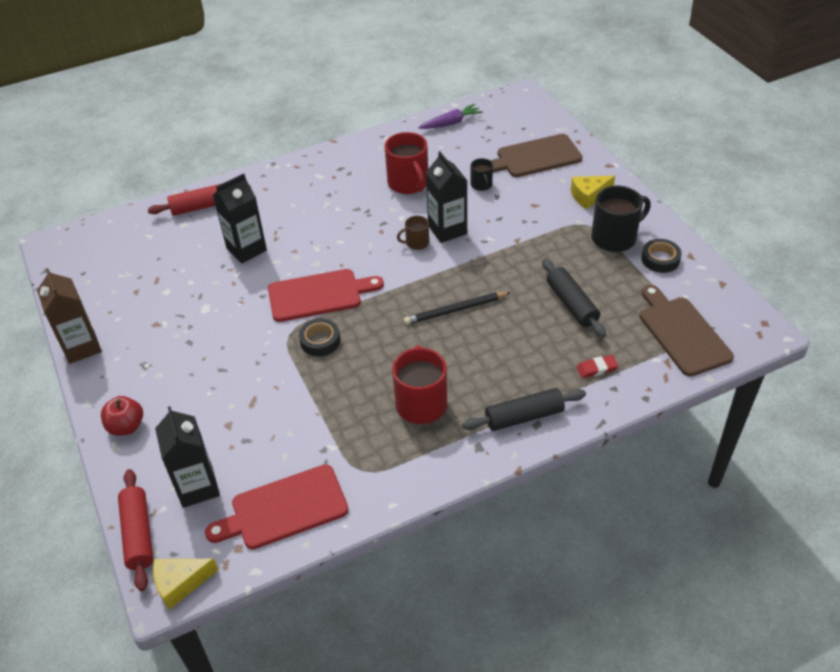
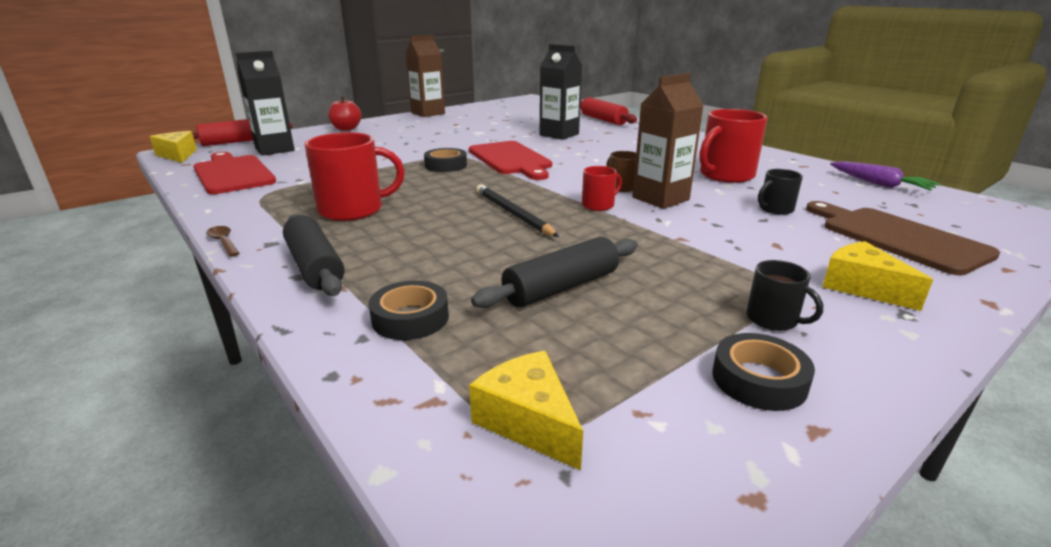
camera: 75 degrees right, 20 degrees down
black carton [426,151,467,243] -> brown carton [632,73,704,209]
red eraser [576,355,618,378] -> black tape [369,281,449,340]
black mug [591,186,651,252] -> black mug [746,260,823,331], size x0.53
brown cutting board [640,285,734,377] -> yellow cheese [469,351,583,470]
none -> brown spoon [206,226,240,257]
none -> red mug [582,166,622,211]

